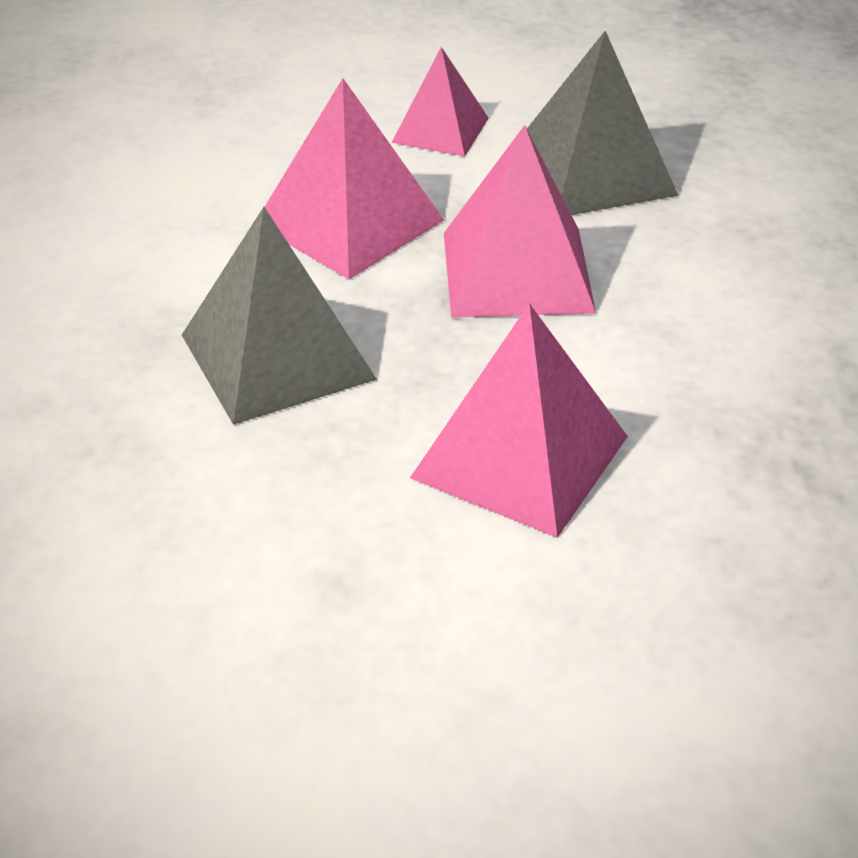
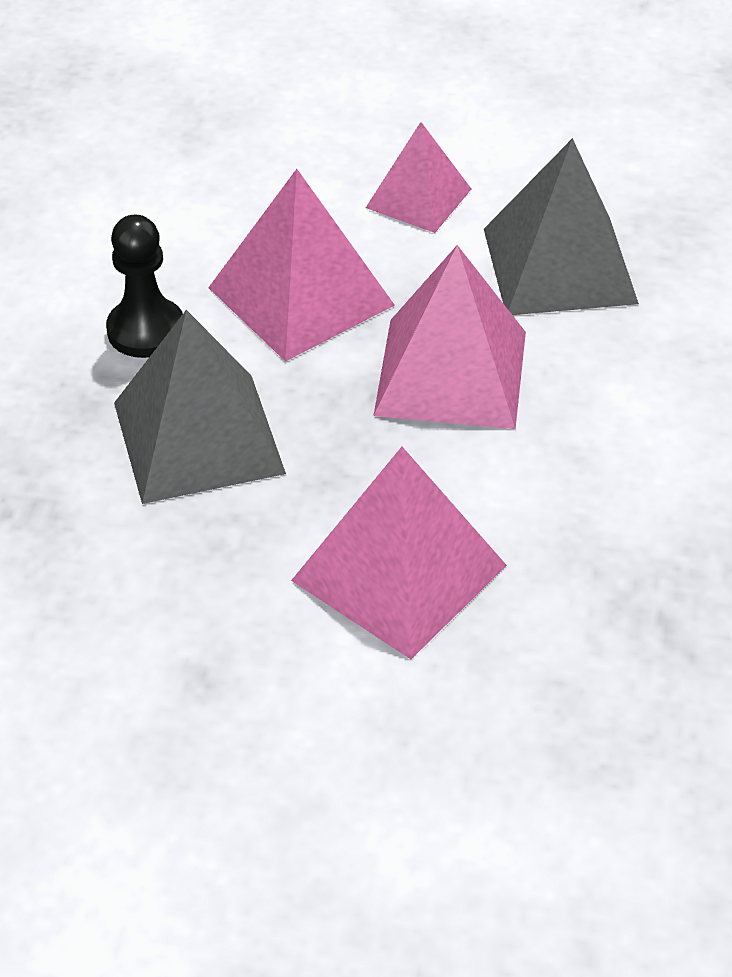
camera: 10 degrees right, 5 degrees up
none -> black pawn [106,215,183,358]

